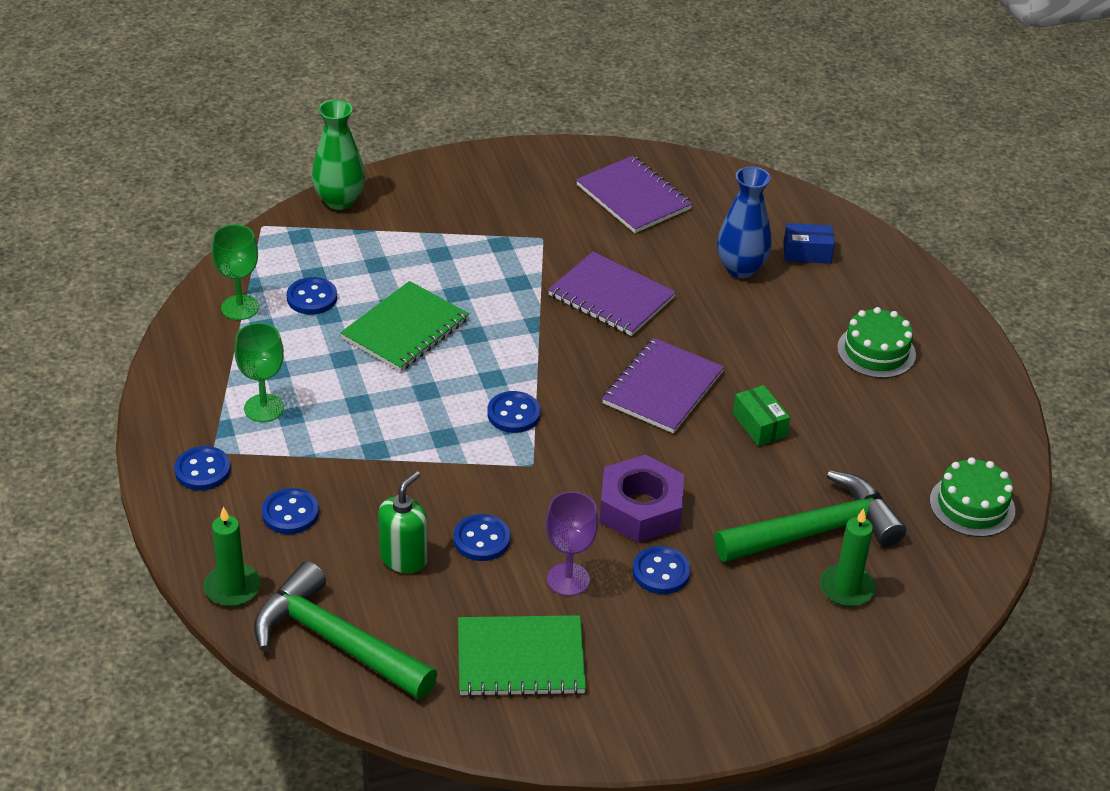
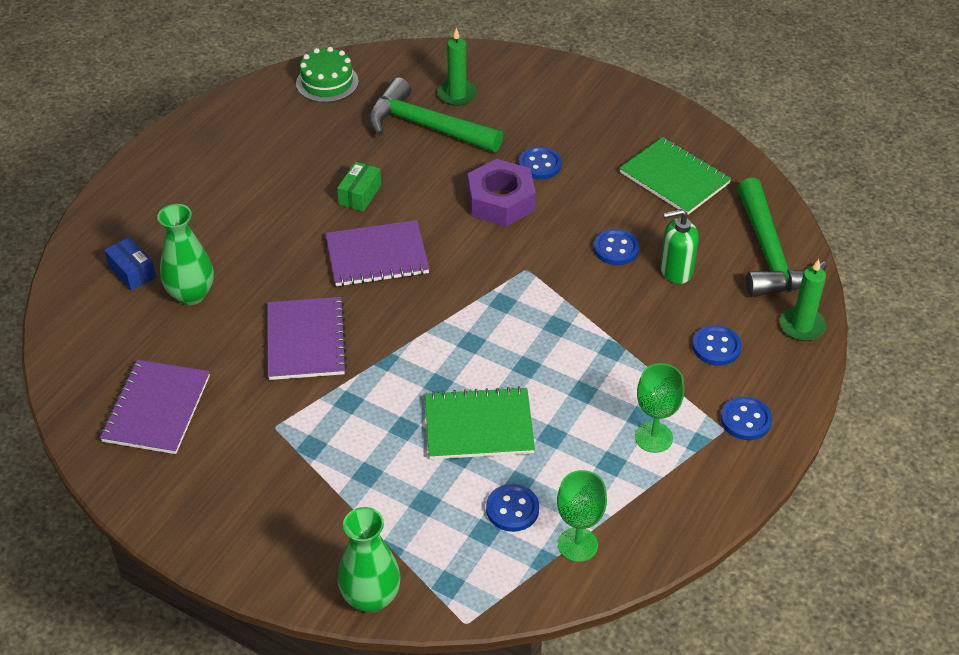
camera: 130 degrees left, 5 degrees up
blue button [487,391,541,433] -> none
purple goblet [545,491,598,596] -> none
blue vase [717,166,772,278] -> green vase [157,204,214,305]
green cake [837,307,916,378] -> none

